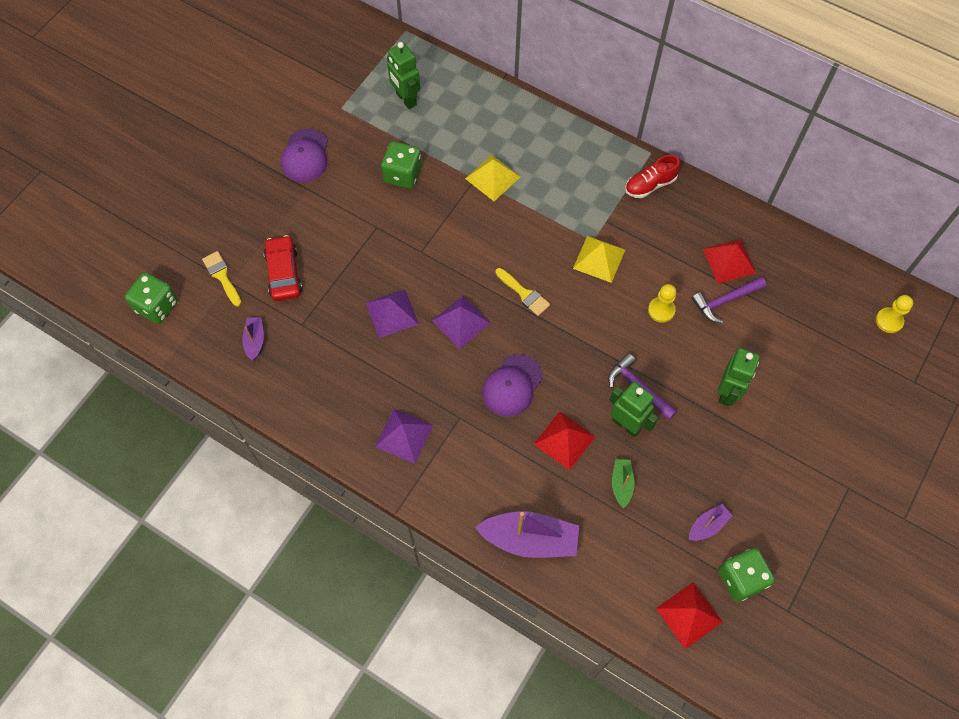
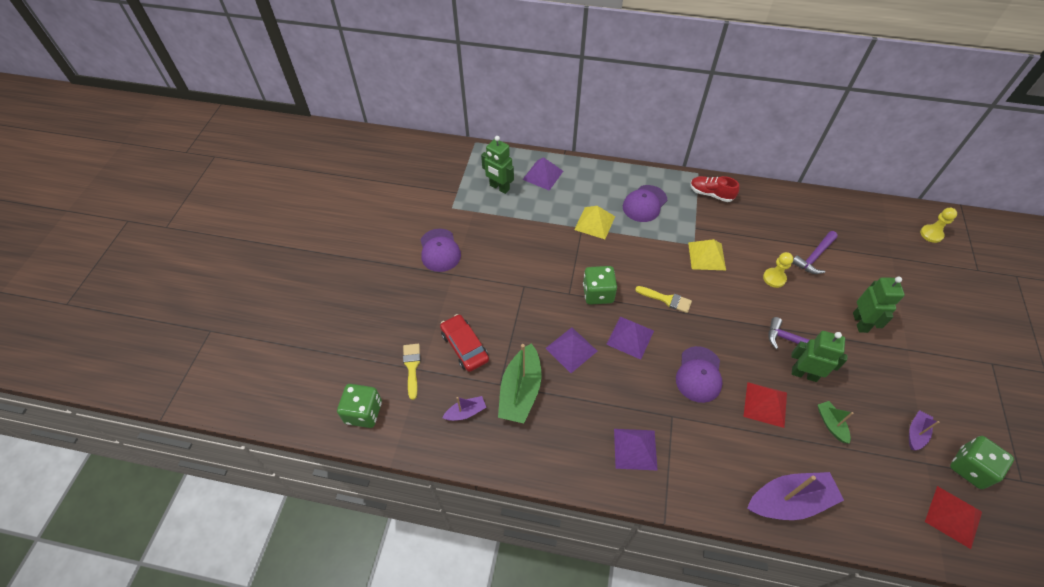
camera: 20 degrees left, 10 degrees down
yellow brush [202,251,241,306] -> yellow brush turned 45 degrees clockwise [403,344,421,400]
purple boat [242,317,264,361] -> purple boat turned 90 degrees clockwise [442,396,486,421]
green dice [381,141,422,189] -> green dice moved to [583,266,617,305]
red shoe [625,155,680,198] -> red shoe turned 75 degrees clockwise [690,176,739,202]
red pyramid [703,239,756,283] -> none
none -> green boat [498,343,542,423]
none -> purple pyramid [522,157,563,191]
none -> purple cap [623,185,667,222]

